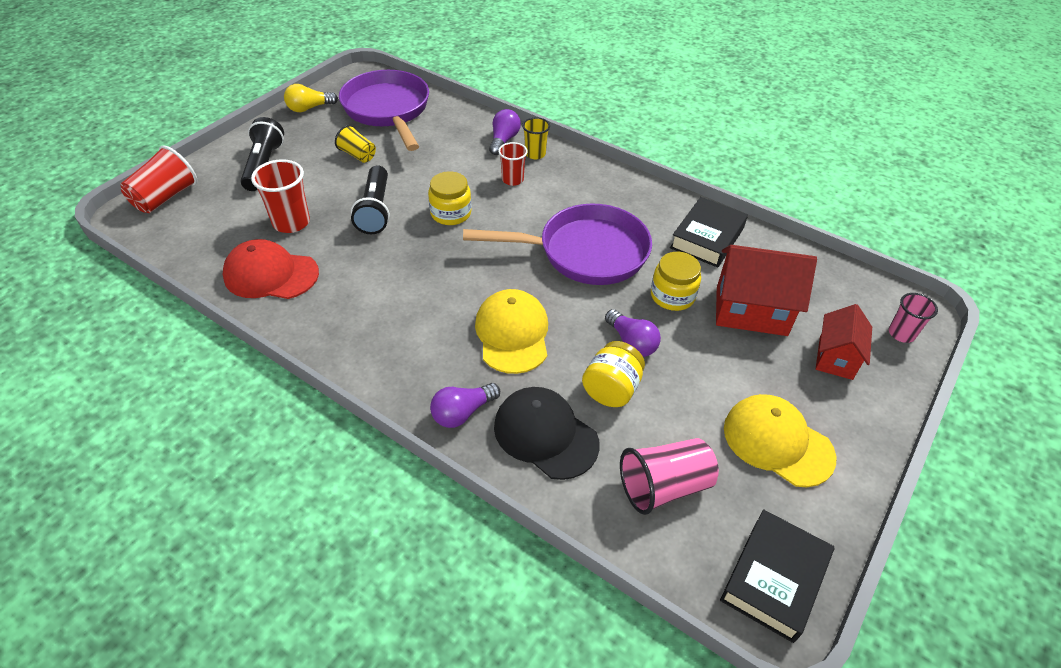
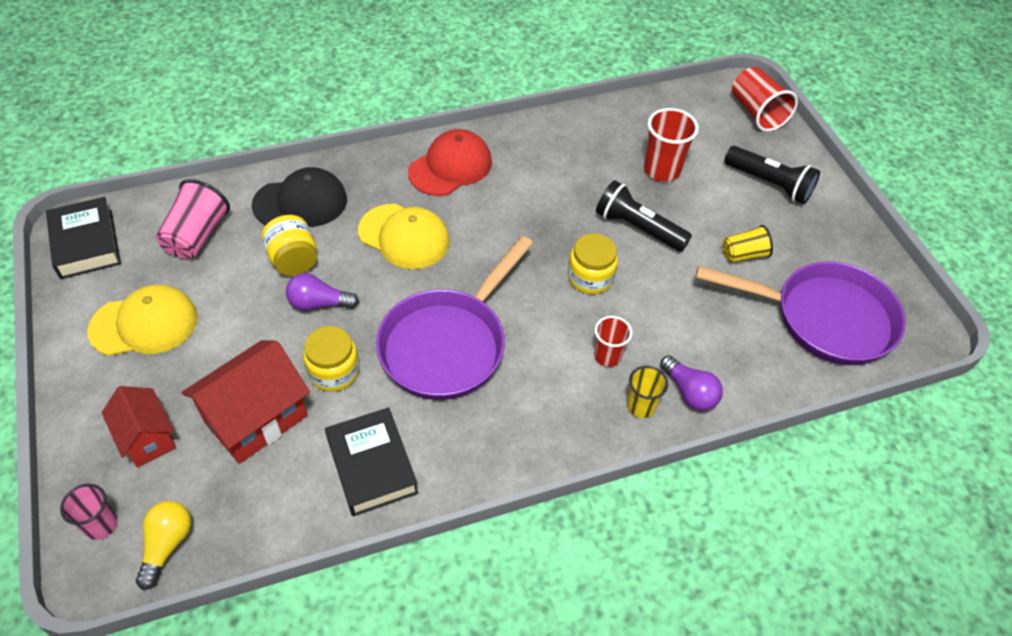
camera: 125 degrees right, 5 degrees up
red cap [223,239,319,299] -> red cap moved to [408,129,492,196]
yellow light bulb [284,84,338,112] -> yellow light bulb moved to [136,501,191,590]
purple light bulb [430,383,500,428] -> none

